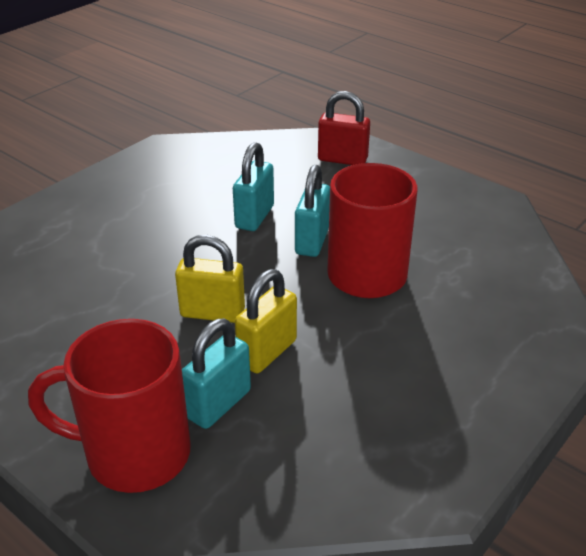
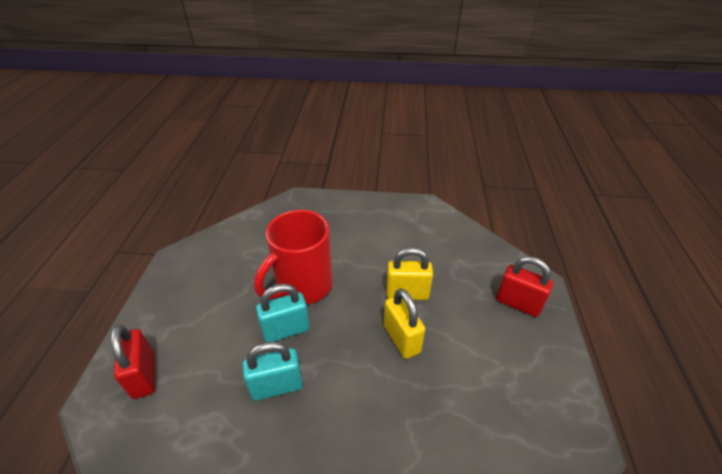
camera: 125 degrees left, 5 degrees up
red mug [28,319,191,493] -> red padlock [496,256,553,317]
turquoise padlock [182,318,251,429] -> none

